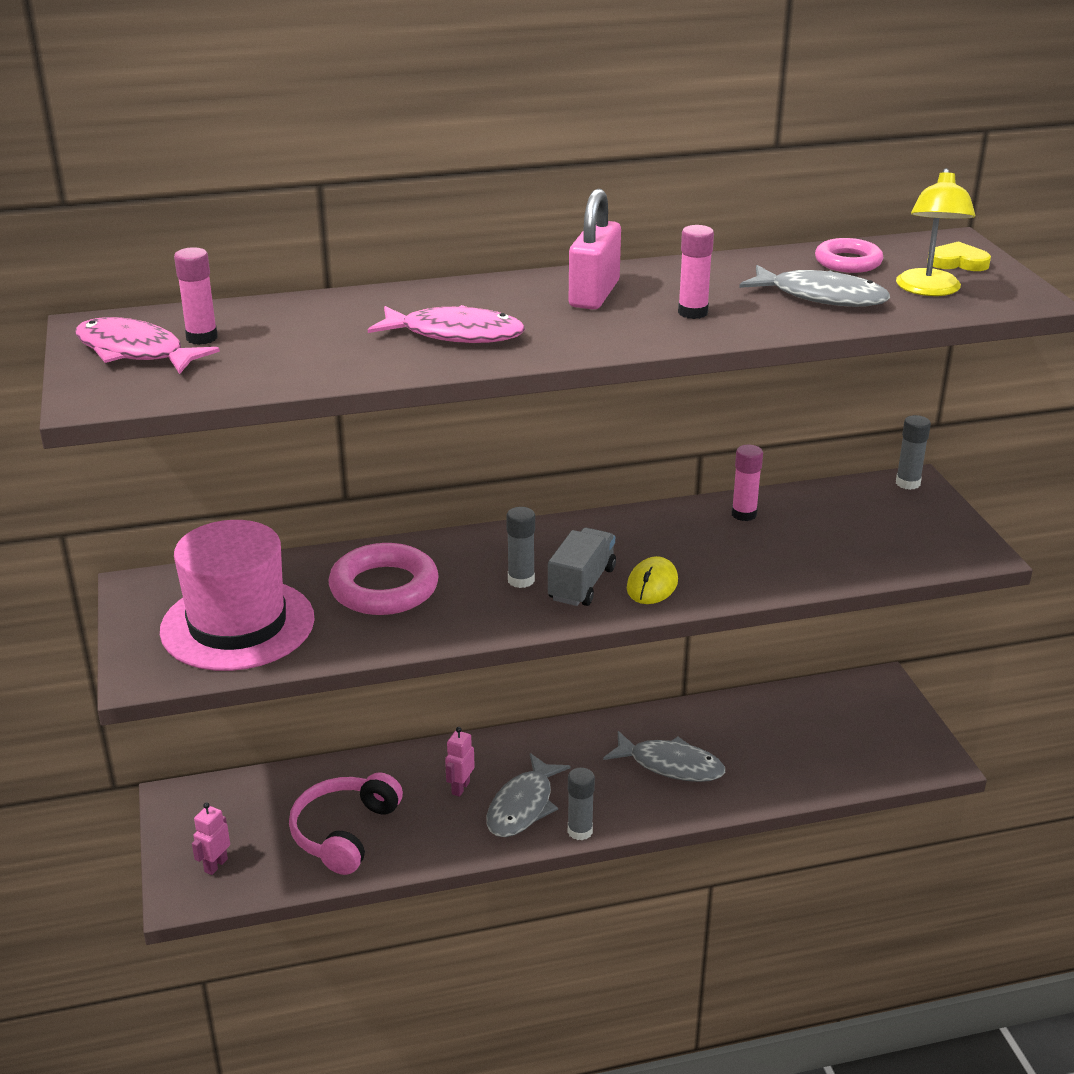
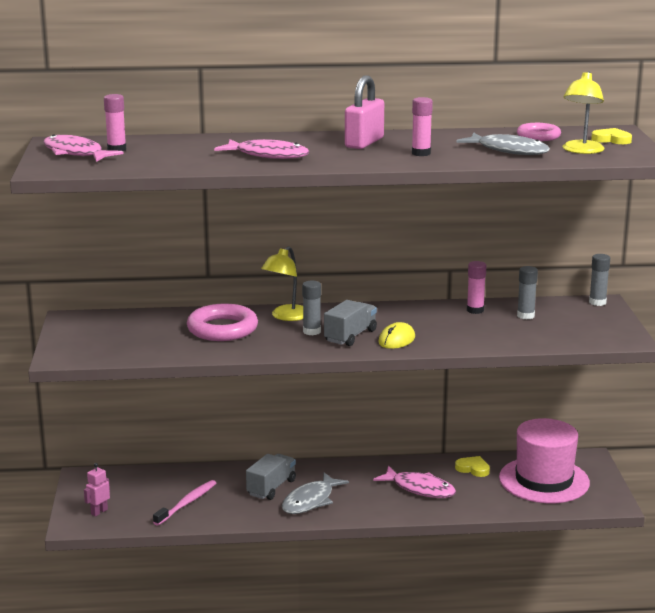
camera: 10 degrees right, 10 degrees down
pink hat [160,520,315,671] -> pink hat moved to [499,418,590,503]
pink headphones [289,772,403,875] -> pink toothbrush [153,480,216,525]
pink robot [445,727,475,797] -> grey truck [246,454,296,500]
grey glue stick [568,768,595,840] -> grey glue stick moved to [517,266,538,320]
grey fish [603,731,725,782] -> pink fish [373,466,456,498]
none -> yellow lamp [261,246,303,321]
none -> yellow heart [455,456,490,477]

